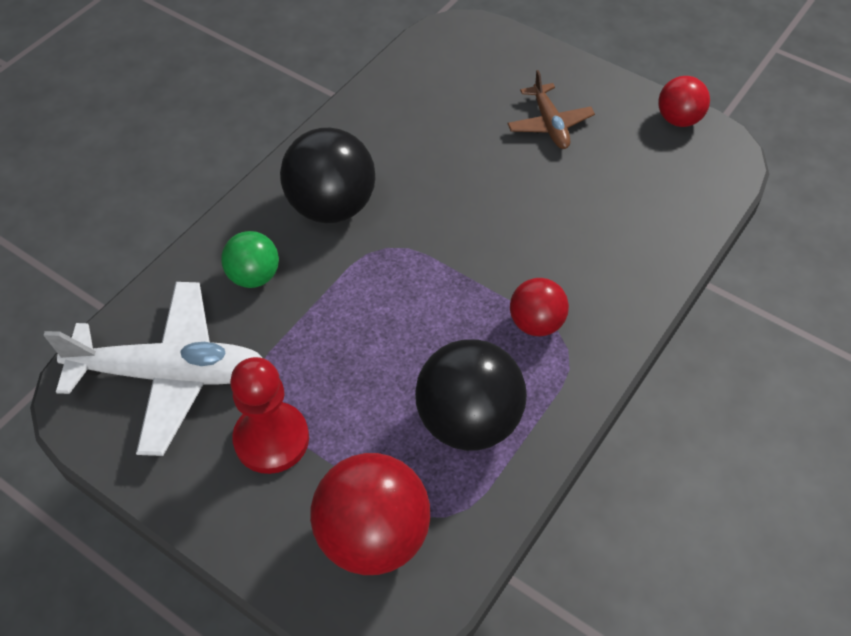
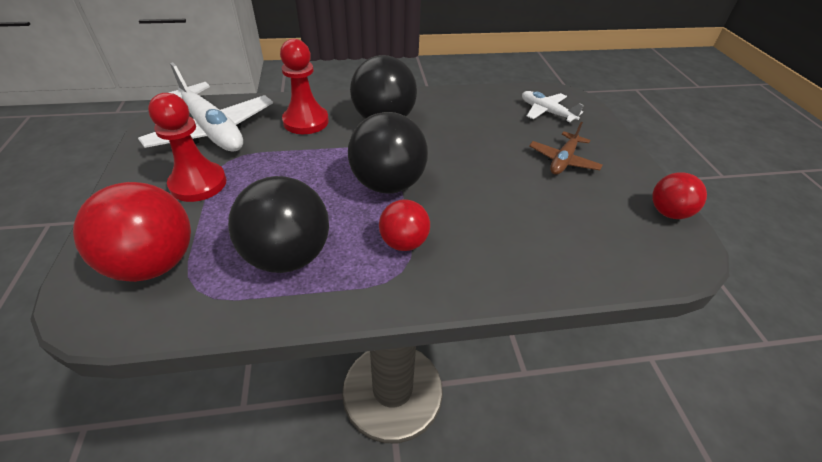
camera: 45 degrees right, 10 degrees down
green ball [221,231,279,288] -> red pawn [280,39,329,134]
none -> black ball [348,112,428,194]
none -> white plane [522,91,584,123]

